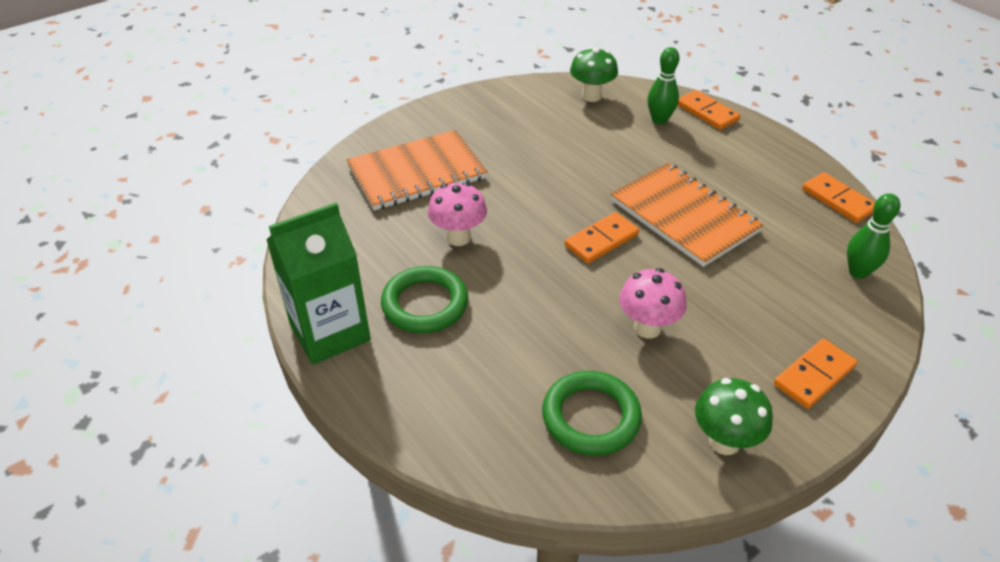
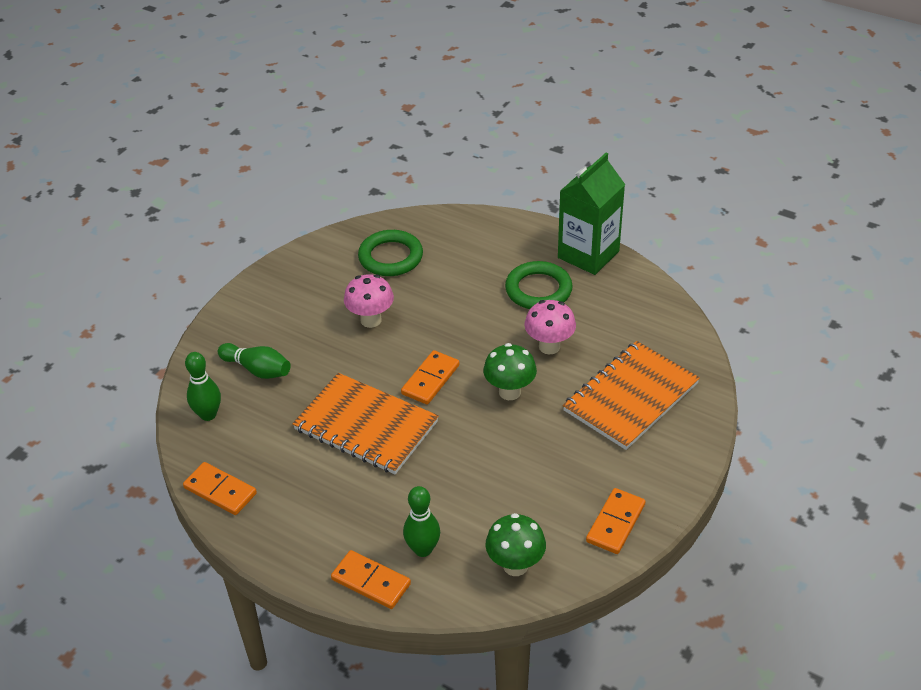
camera: 160 degrees right, 0 degrees up
green mushroom [695,378,773,455] -> green mushroom moved to [483,343,537,400]
orange domino [774,338,857,409] -> orange domino moved to [586,488,646,554]
none -> green bowling pin [218,343,291,379]

